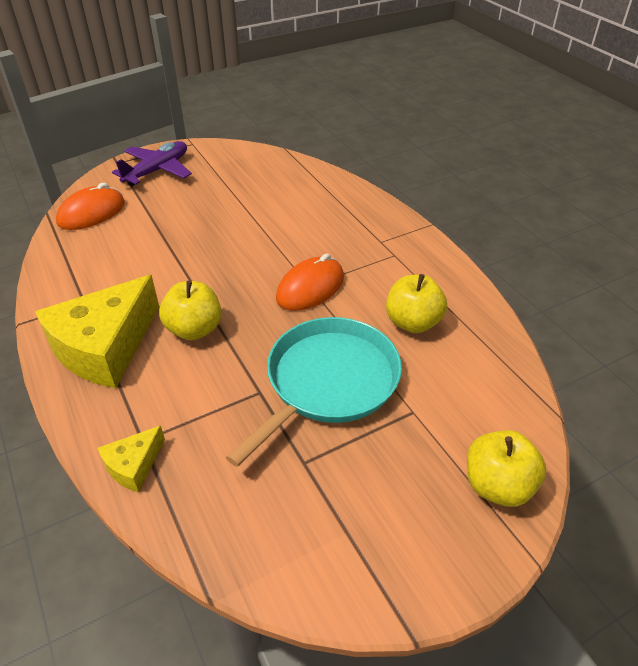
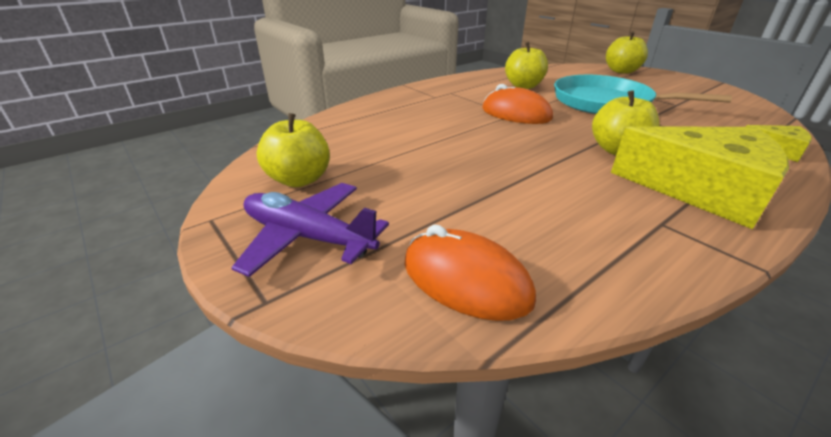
camera: 100 degrees left, 10 degrees down
none -> yellow apple [257,113,330,187]

